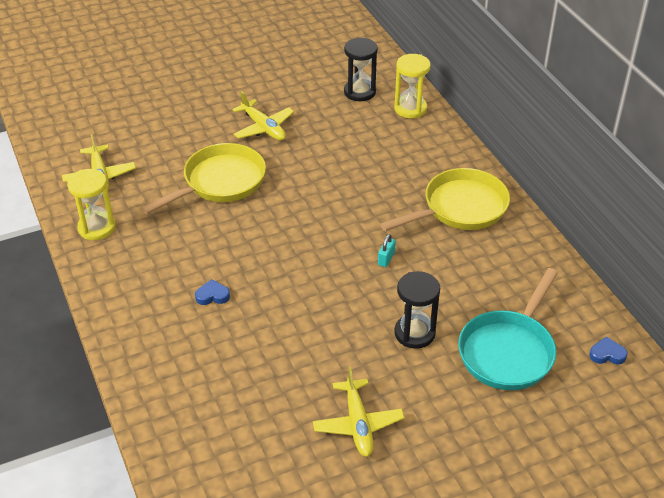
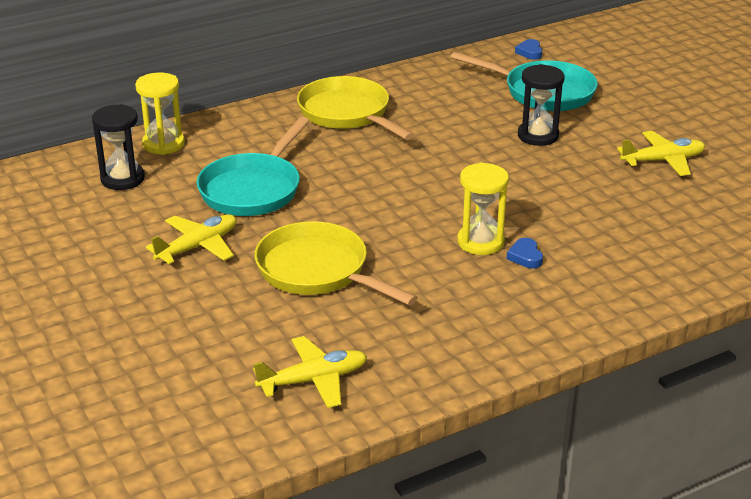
camera: 95 degrees left, 10 degrees down
yellow hourglass [67,169,115,240] -> yellow hourglass moved to [457,162,509,255]
turquoise padlock [378,234,396,267] -> none
none -> turquoise pan [197,117,310,216]

